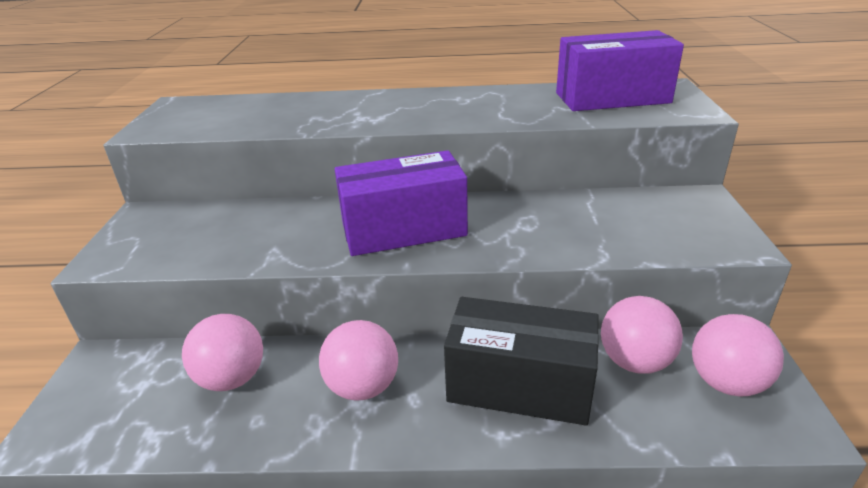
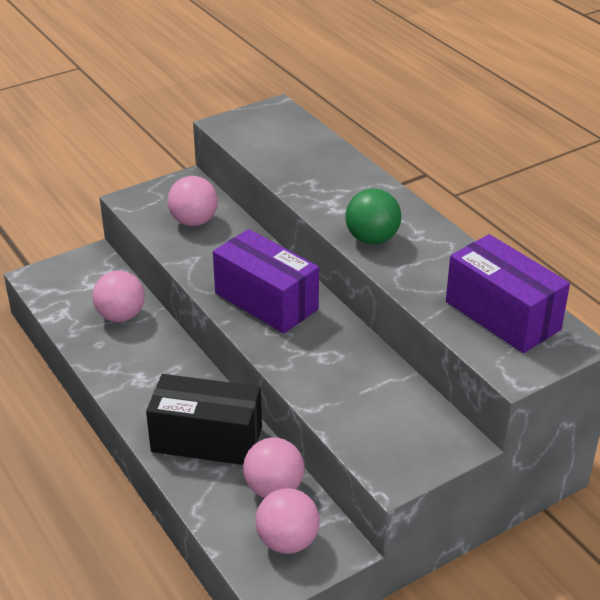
camera: 55 degrees right, 5 degrees up
pink ball [319,320,398,401] -> pink ball moved to [168,176,218,226]
black box [444,297,599,426] -> black box turned 60 degrees counterclockwise [146,374,262,465]
none -> green ball [345,189,401,245]

